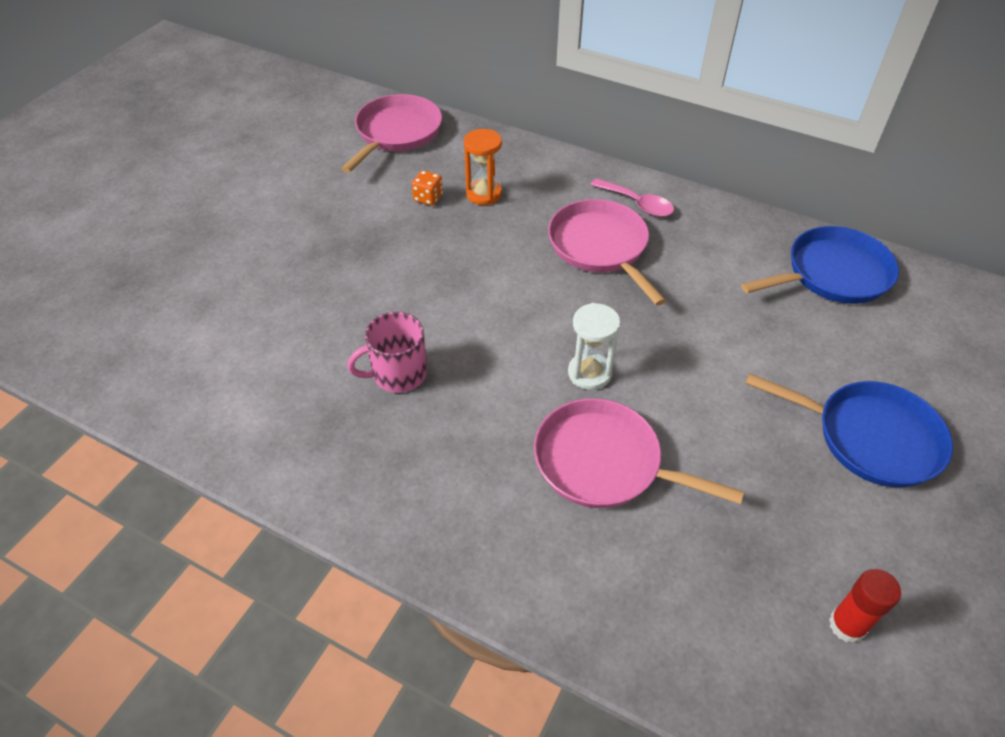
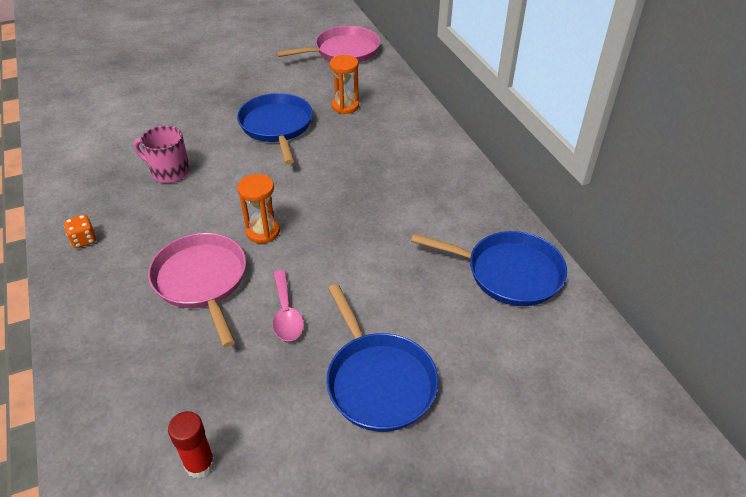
camera: 40 degrees right, 5 degrees down
orange dice [412,170,443,206] -> orange dice moved to [64,214,96,248]
pink pan [548,199,666,306] -> none
white hourglass [568,303,621,390] -> orange hourglass [237,174,280,243]
pink spoon [591,178,674,217] -> pink spoon moved to [273,270,304,341]
none -> blue pan [237,93,313,164]

